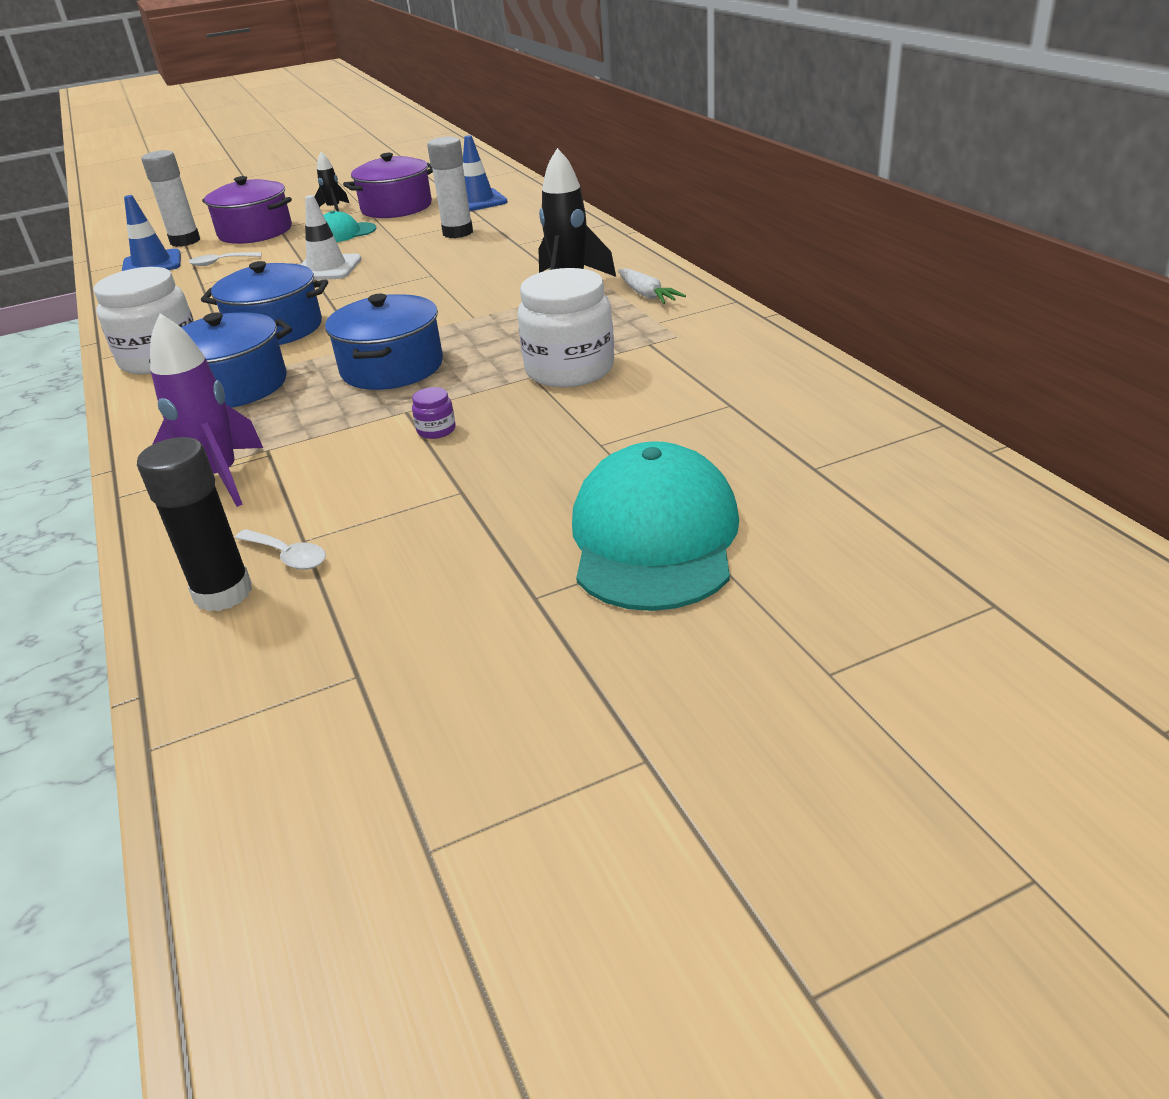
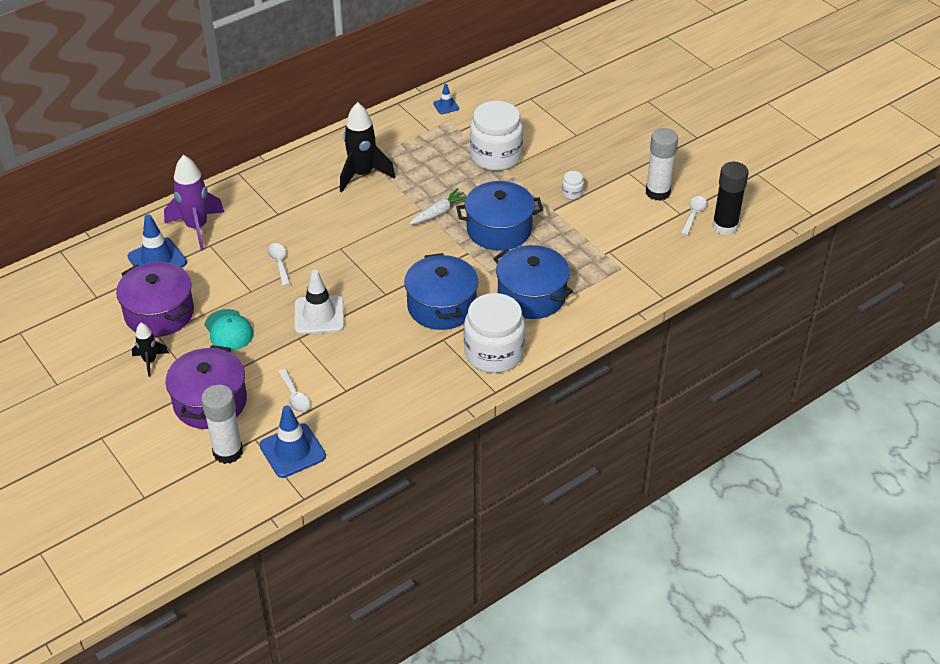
camera: 105 degrees left, 10 degrees up
purple rocket [150,313,263,507] -> purple rocket moved to [164,155,224,251]
purple jar [412,387,456,439] -> white jar [562,171,584,200]
white glue stick [427,136,473,238] -> white glue stick moved to [646,128,678,201]
turquoise cap [572,441,739,611] -> none
white carrot [618,268,686,304] -> white carrot moved to [409,188,467,225]
none -> white spoon [267,243,290,286]
none -> blue traffic cone [433,84,459,114]

